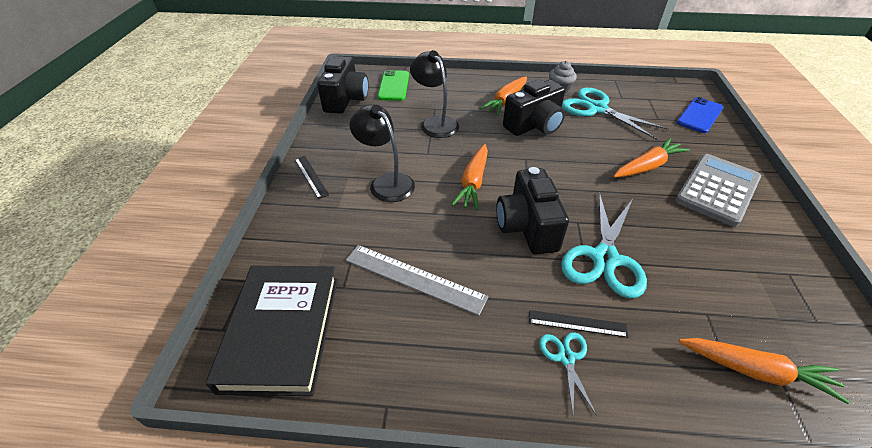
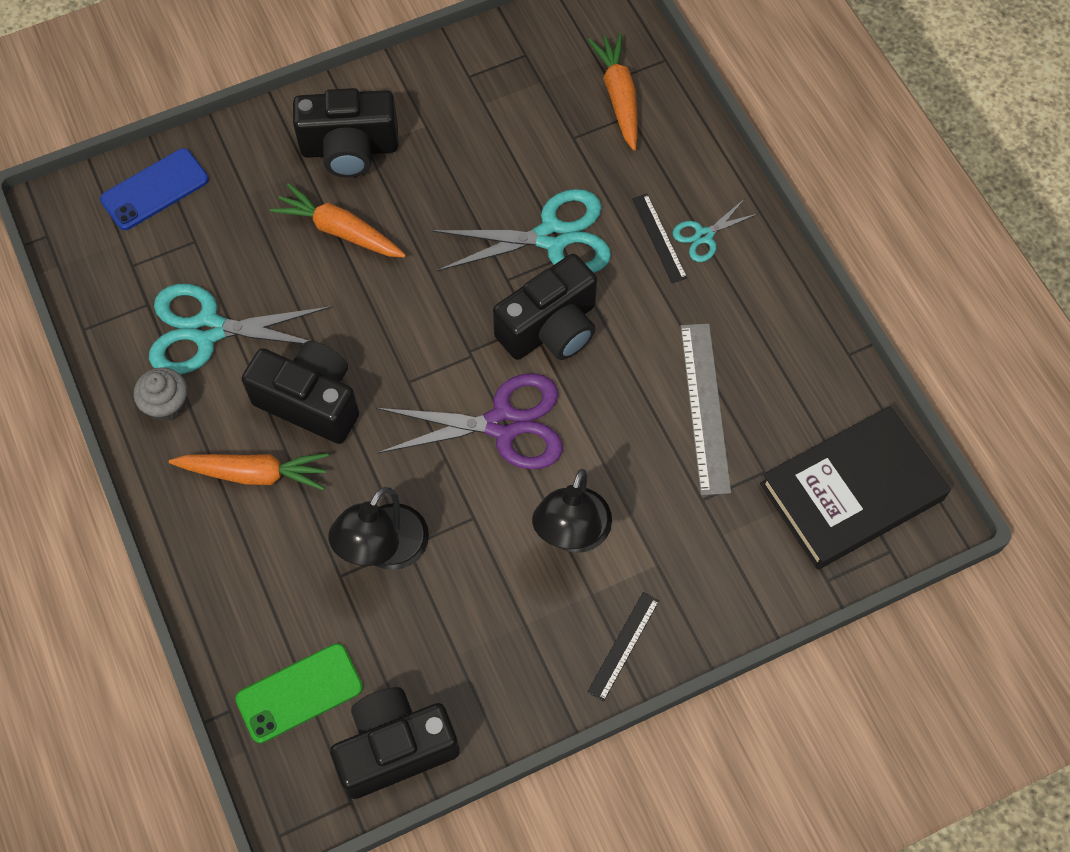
camera: 120 degrees left, 20 degrees up
orange carrot [451,144,488,210] -> purple scissors [376,373,563,469]
turquoise scissors [562,88,669,140] -> turquoise scissors turned 75 degrees clockwise [149,284,332,374]
grey calculator [675,154,761,227] -> black camera [293,88,399,178]
blue phone [677,97,723,133] -> blue phone turned 45 degrees counterclockwise [100,148,209,230]

